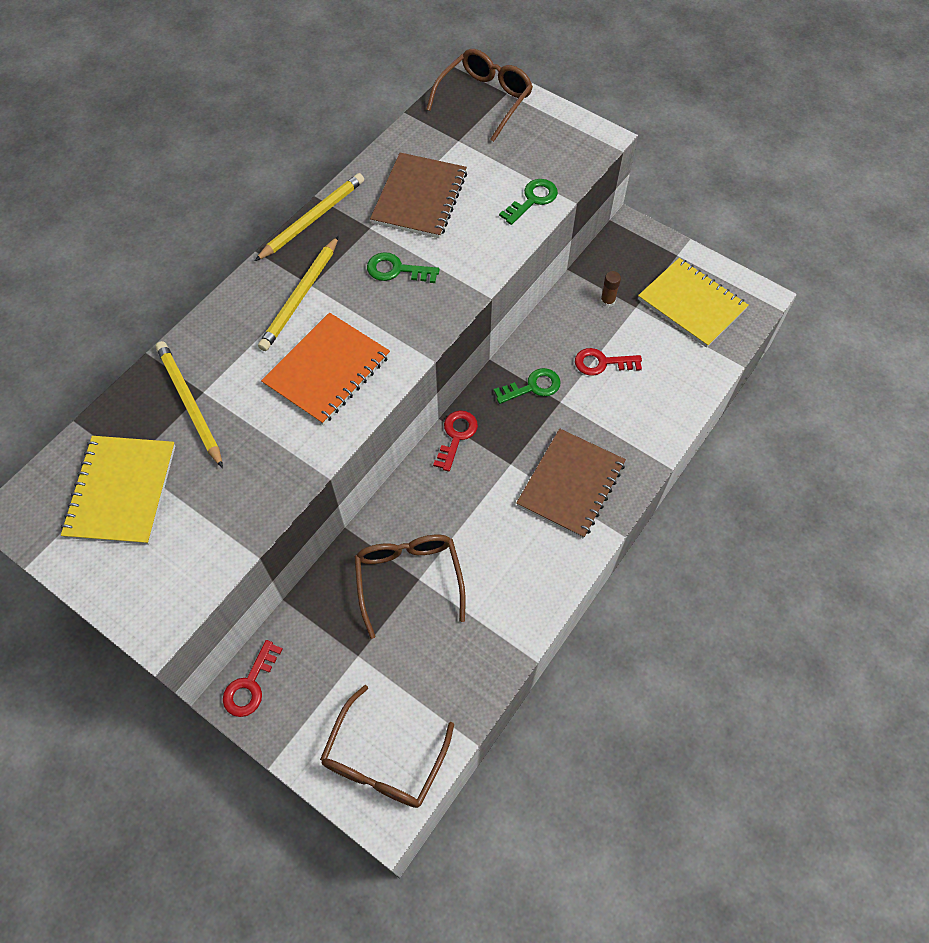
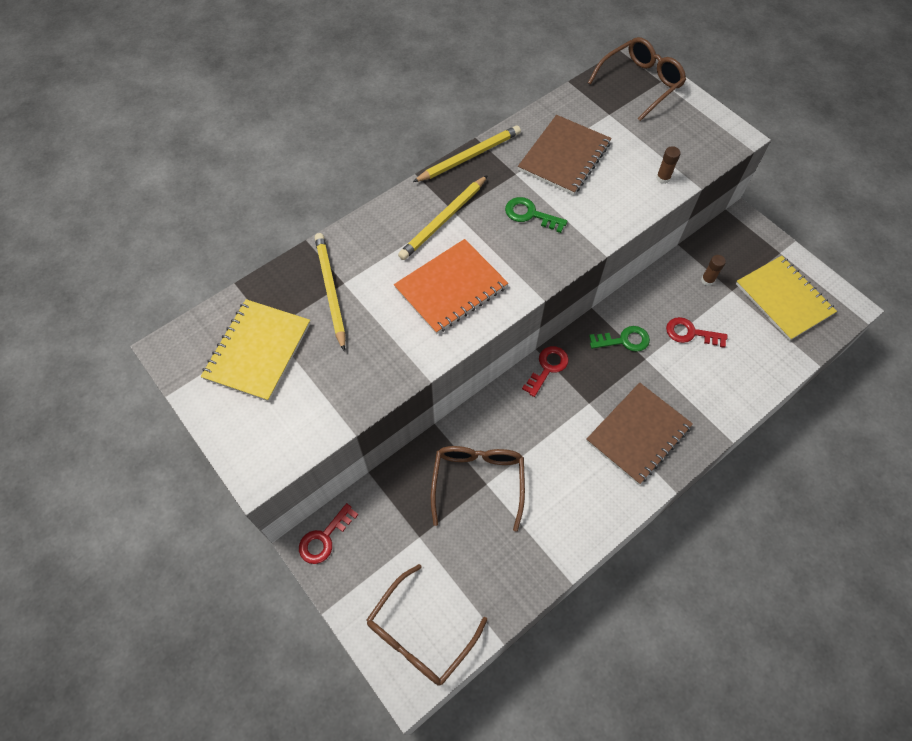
camera: 15 degrees right, 0 degrees up
green key [499,179,558,225] -> brown glue stick [656,146,681,184]

